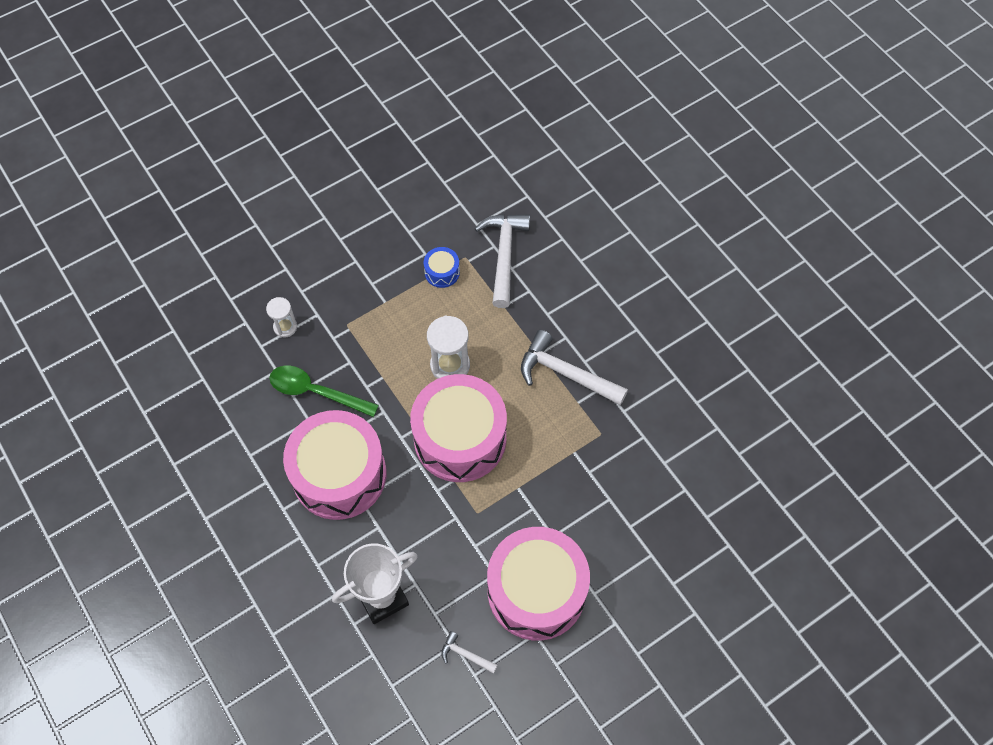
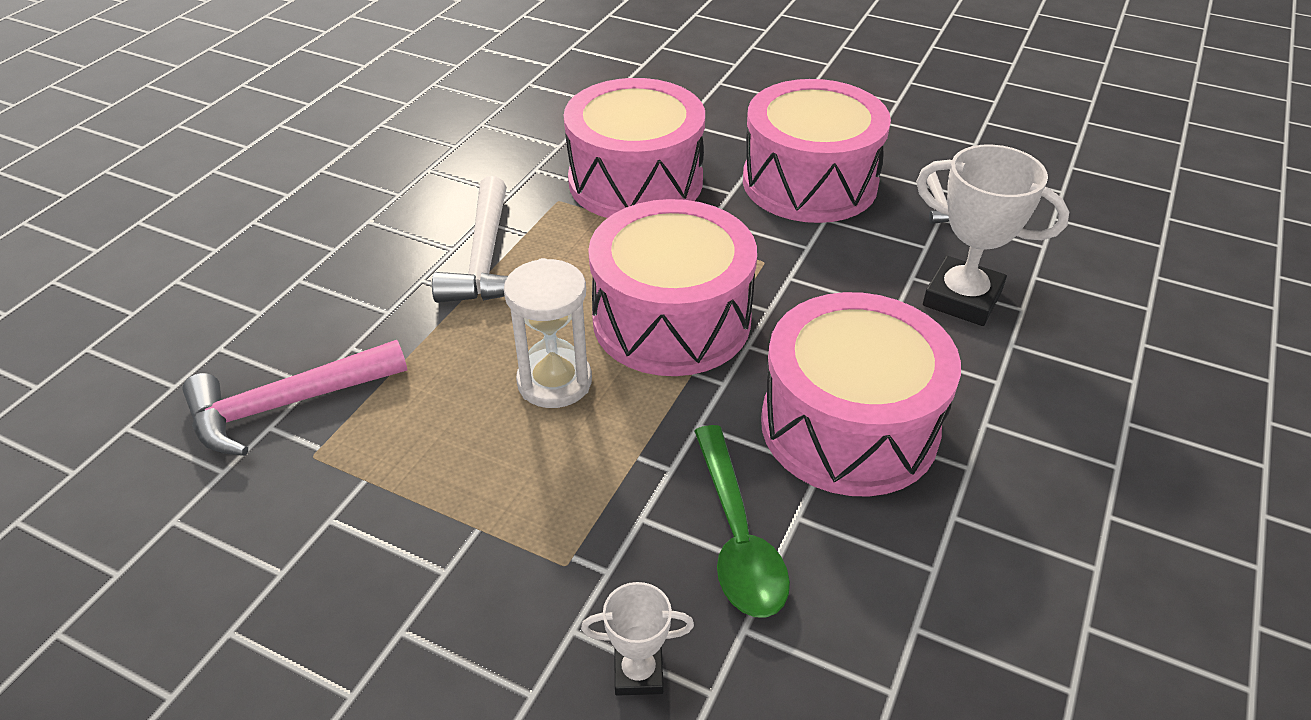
camera: 120 degrees left, 20 degrees down
white hourglass [266,297,297,337] -> white trophy [581,582,694,696]
blue drum [424,247,460,288] -> none
white hammer [475,214,530,308] -> pink hammer [182,340,407,456]
none -> pink drum [564,78,705,218]

